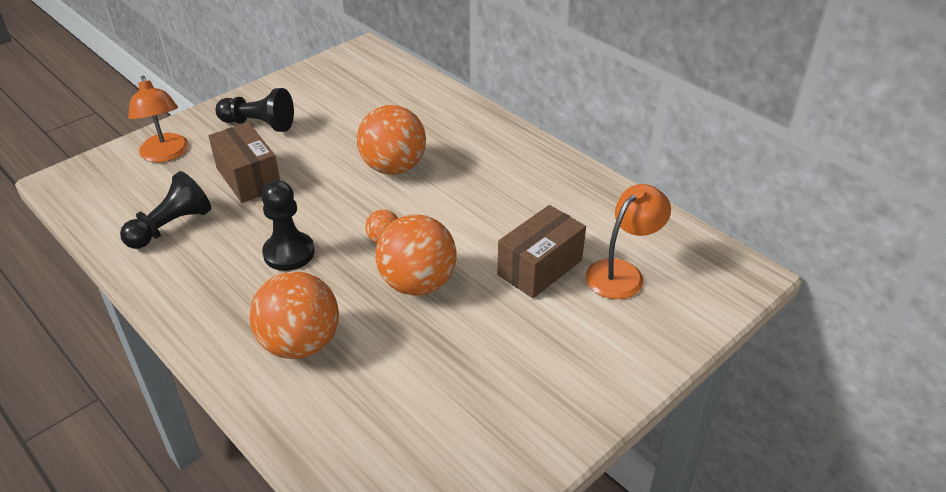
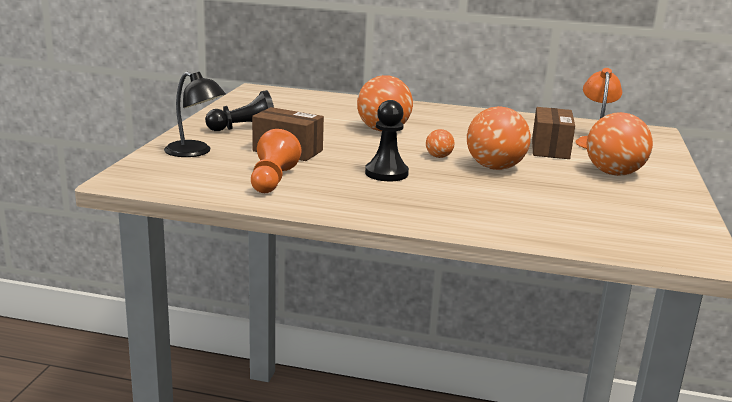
camera: 35 degrees left, 20 degrees down
black pawn [120,171,211,249] -> orange pawn [251,129,301,193]
orange lamp [128,76,189,162] -> black lamp [164,71,226,157]
orange ball [249,271,339,359] -> orange ball moved to [587,112,653,176]

